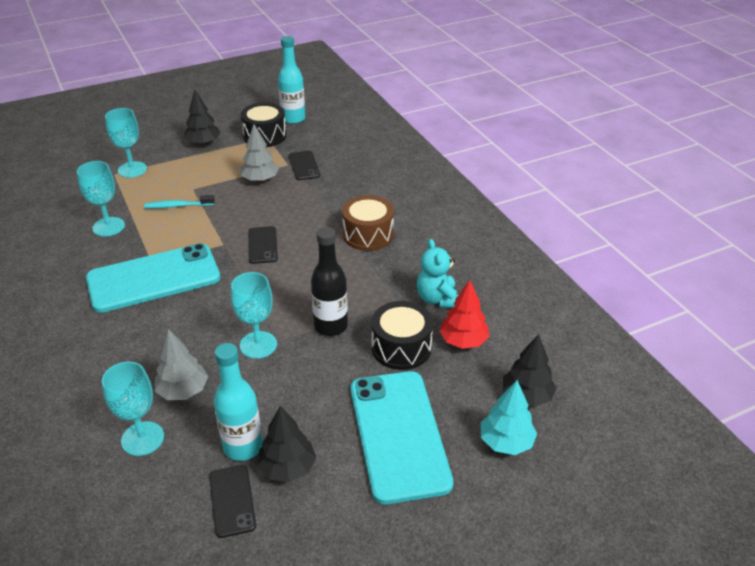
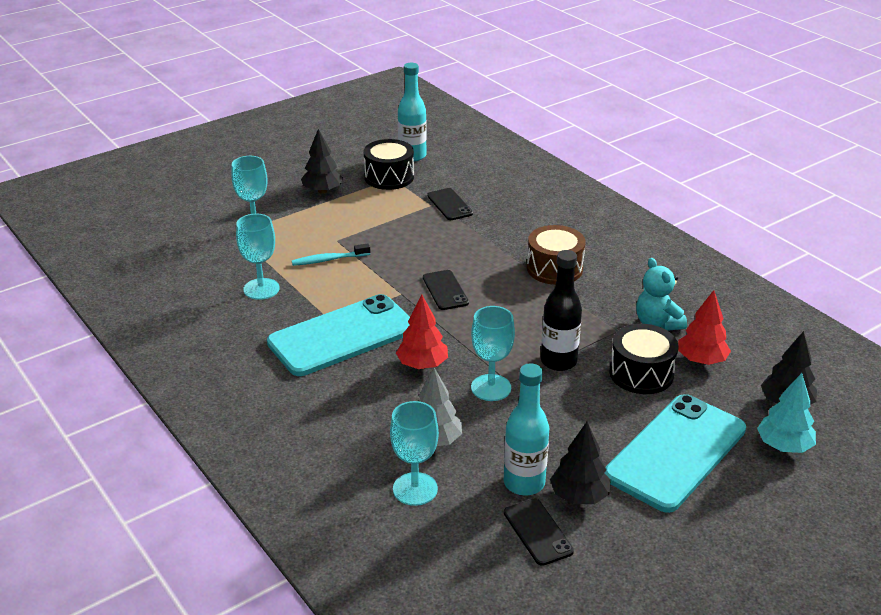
camera: 10 degrees left, 5 degrees down
grey tree [240,124,279,182] -> none
turquoise phone [351,371,453,504] -> turquoise phone turned 60 degrees clockwise [605,394,746,513]
none -> red tree [396,295,448,369]

